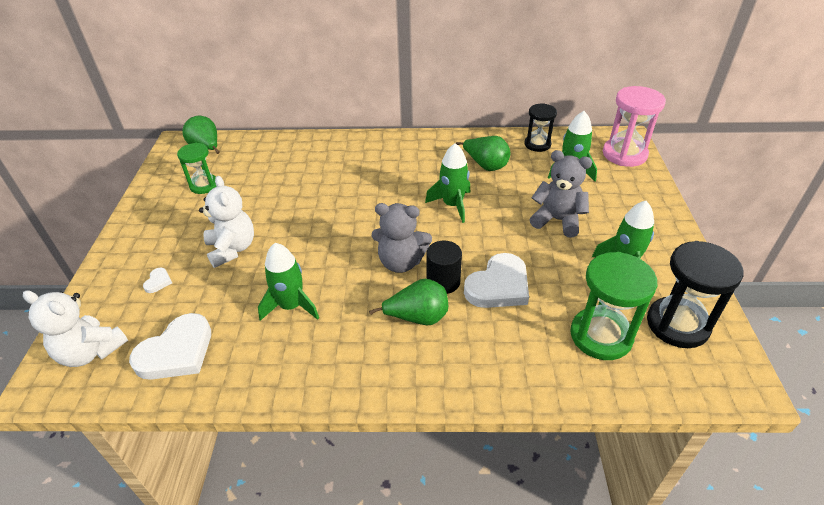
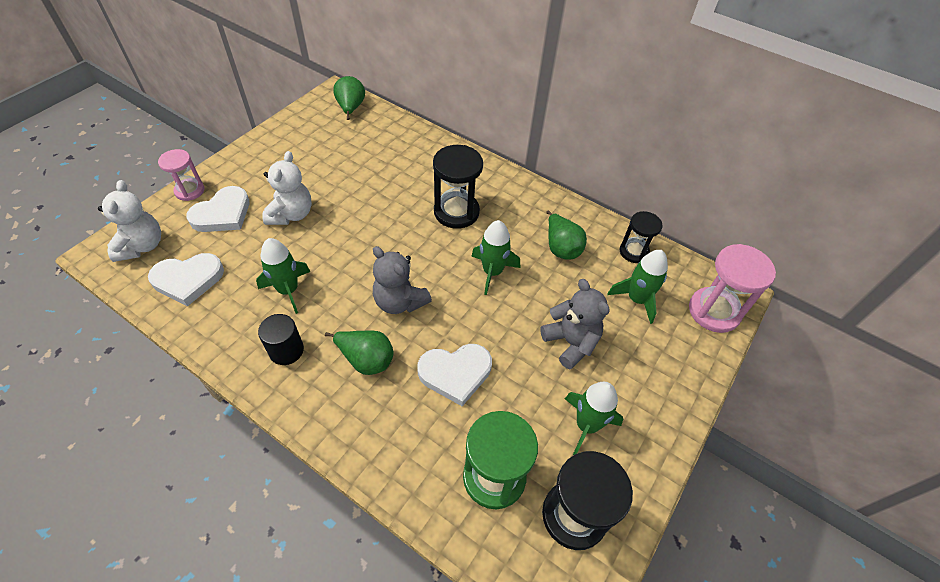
camera: 30 degrees right, 10 degrees up
white teddy bear [23,290,128,367] -> white teddy bear turned 150 degrees counterclockwise [98,180,161,262]
white heart [143,268,172,293] -> white heart [187,186,249,232], size x2.35
green hourglass [177,143,217,194] -> none
black cylinder [426,241,462,294] -> black cylinder moved to [258,314,304,365]
none -> pink hourglass [158,149,204,201]
none -> black hourglass [433,145,483,229]

